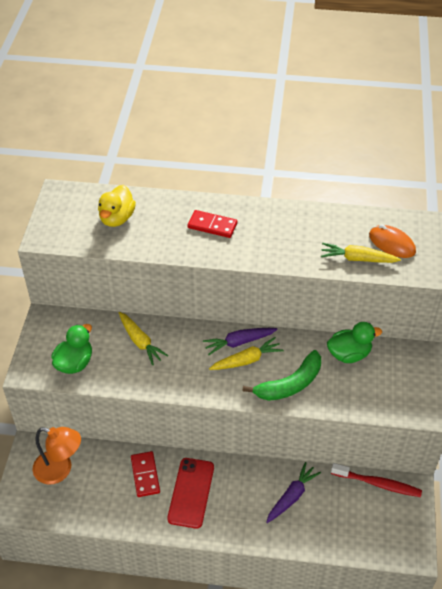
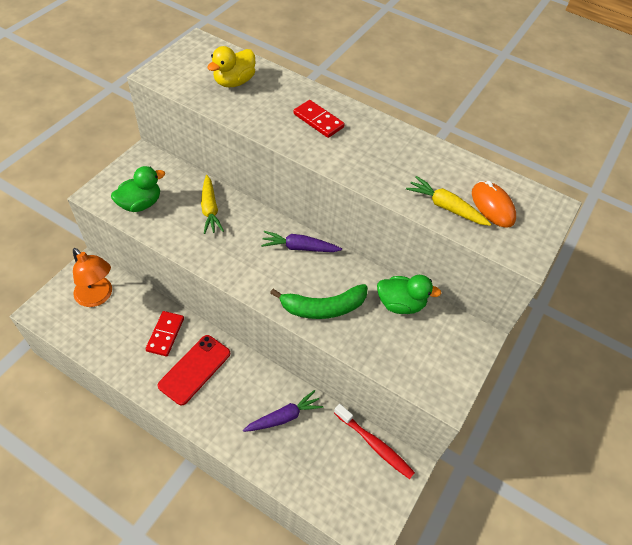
camera: 20 degrees right, 5 degrees up
yellow carrot [209,337,284,370] -> none

